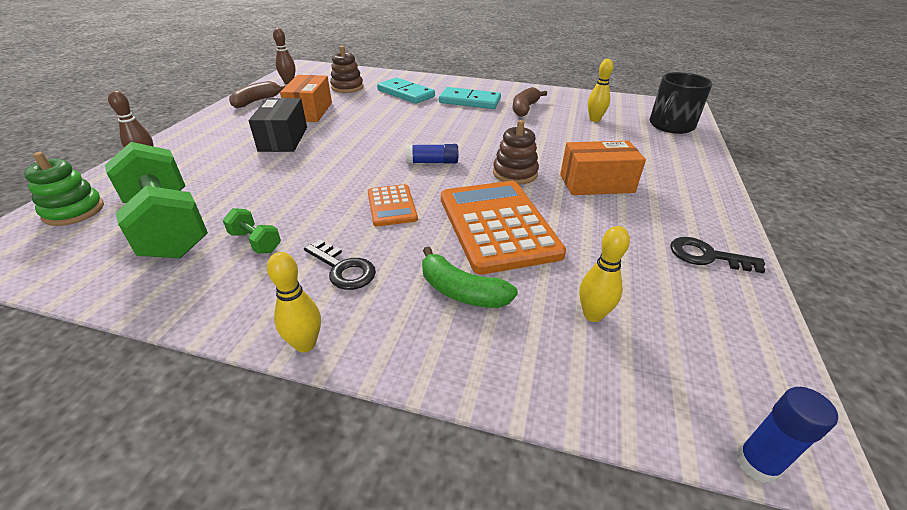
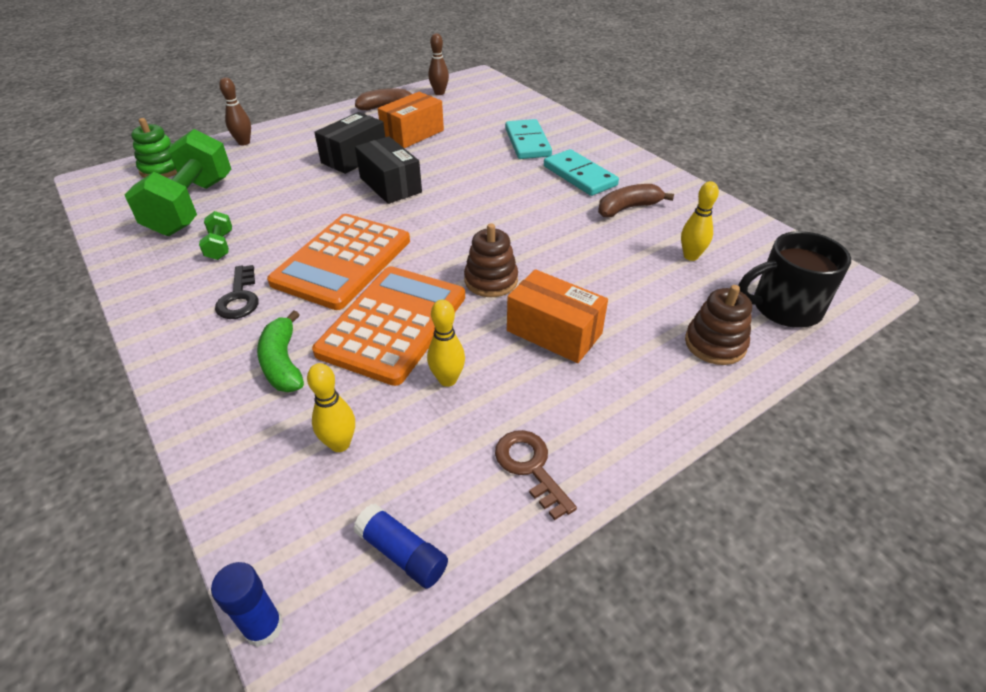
camera: 40 degrees right, 5 degrees up
yellow bowling pin [267,252,321,352] -> yellow bowling pin moved to [427,300,465,387]
brown stacking toy [330,46,363,93] -> brown stacking toy moved to [685,285,752,365]
orange calculator [368,184,418,227] -> orange calculator [267,214,410,310], size x1.96
blue glue stick [405,144,458,164] -> blue glue stick moved to [353,504,448,589]
black key [670,237,765,274] -> brown key [495,430,577,520]
none -> black box [355,136,422,204]

